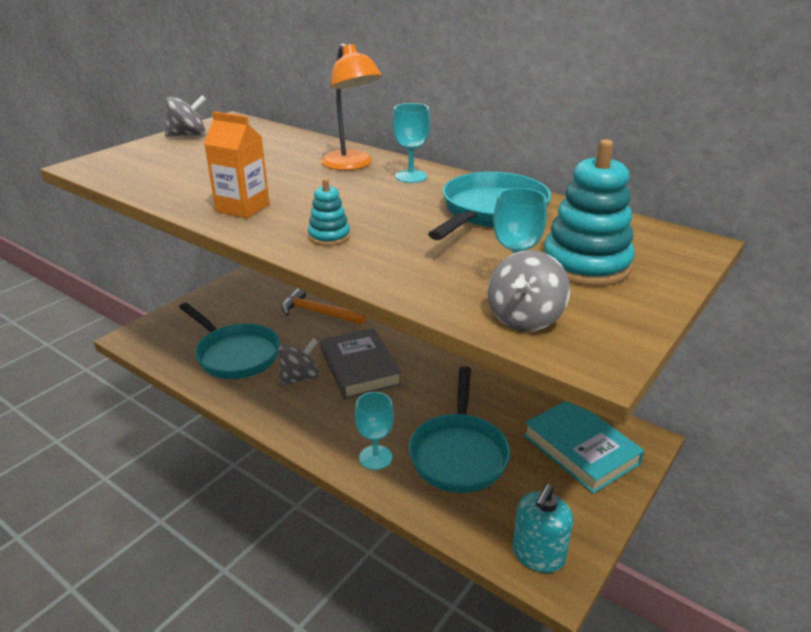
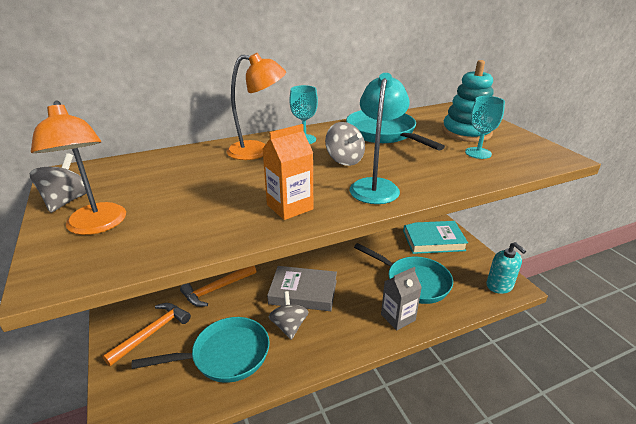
camera: 60 degrees left, 0 degrees up
turquoise stacking toy [308,178,350,246] -> turquoise lamp [350,73,410,204]
turquoise goblet [355,392,394,470] -> grey carton [381,267,422,330]
grey spinning top [488,250,570,332] -> grey spinning top moved to [325,122,365,166]
none -> orange lamp [31,101,126,235]
none -> orange hammer [103,303,191,366]

